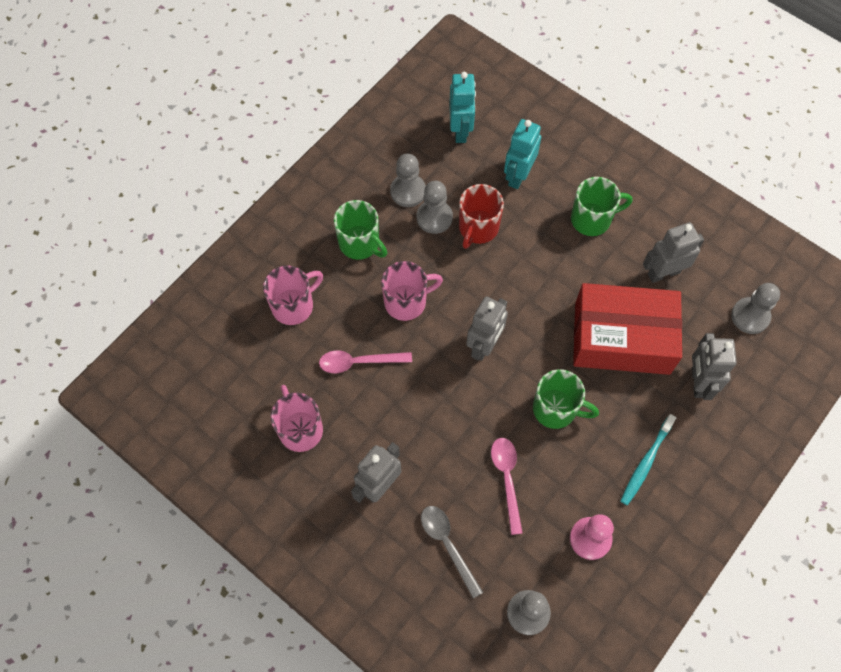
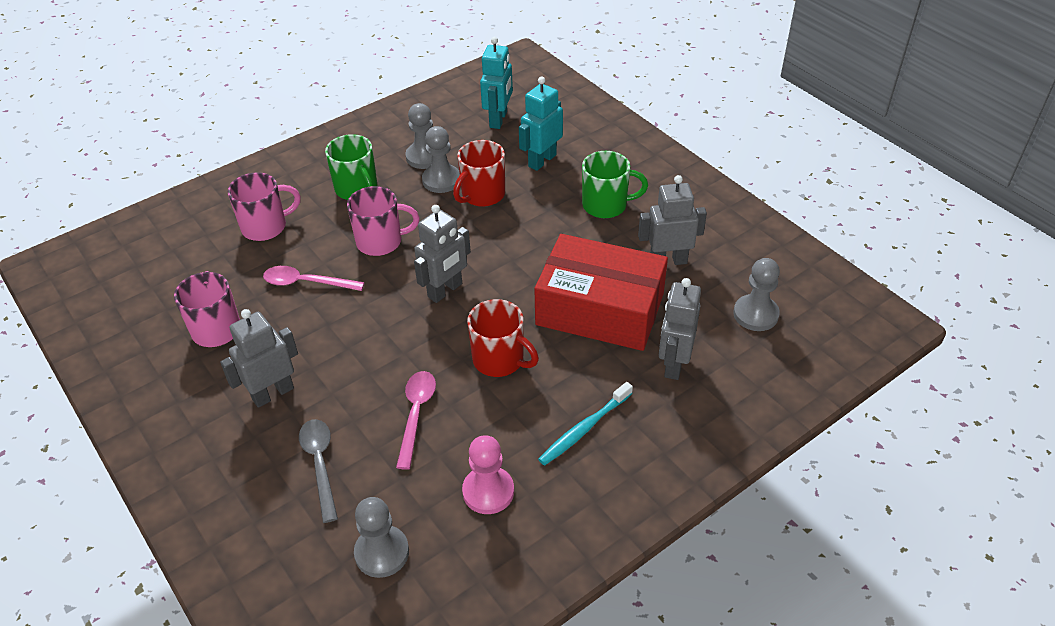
camera: 15 degrees right, 20 degrees down
green mug [533,369,599,429] -> red mug [467,299,539,377]

